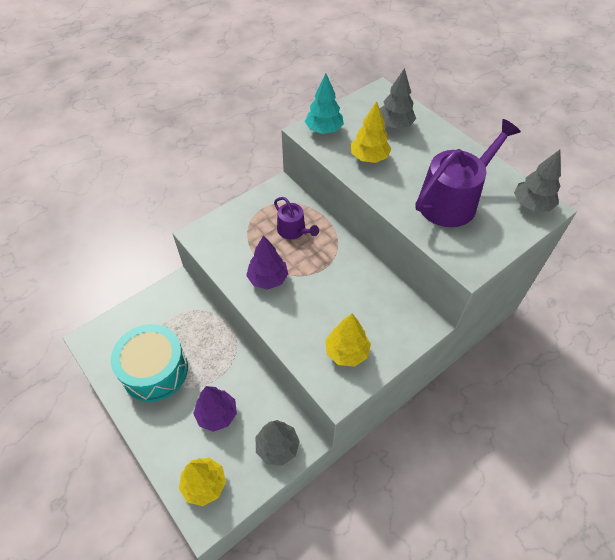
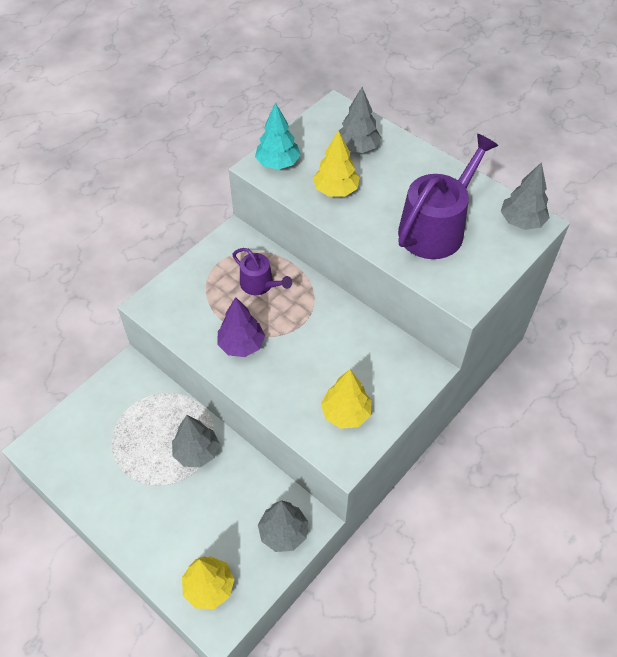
camera: 10 degrees left, 0 degrees up
turquoise drum [111,324,188,402] -> none
purple tree [193,386,237,432] -> none
none -> grey tree [172,415,219,467]

